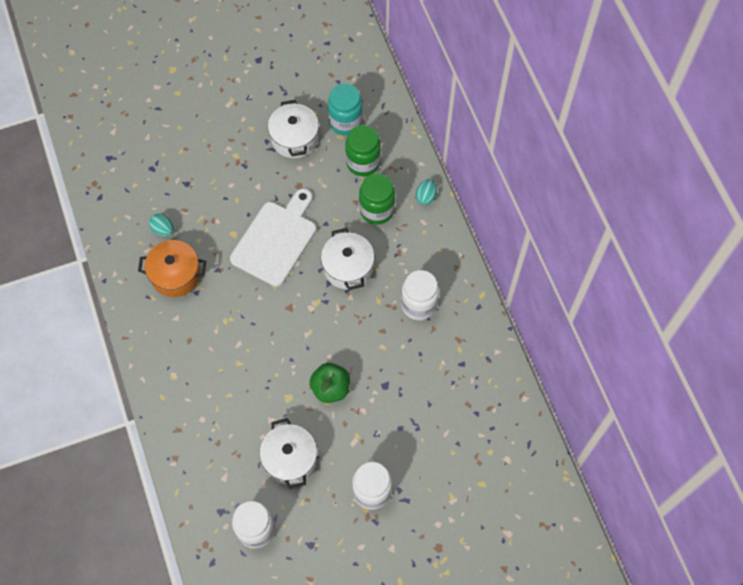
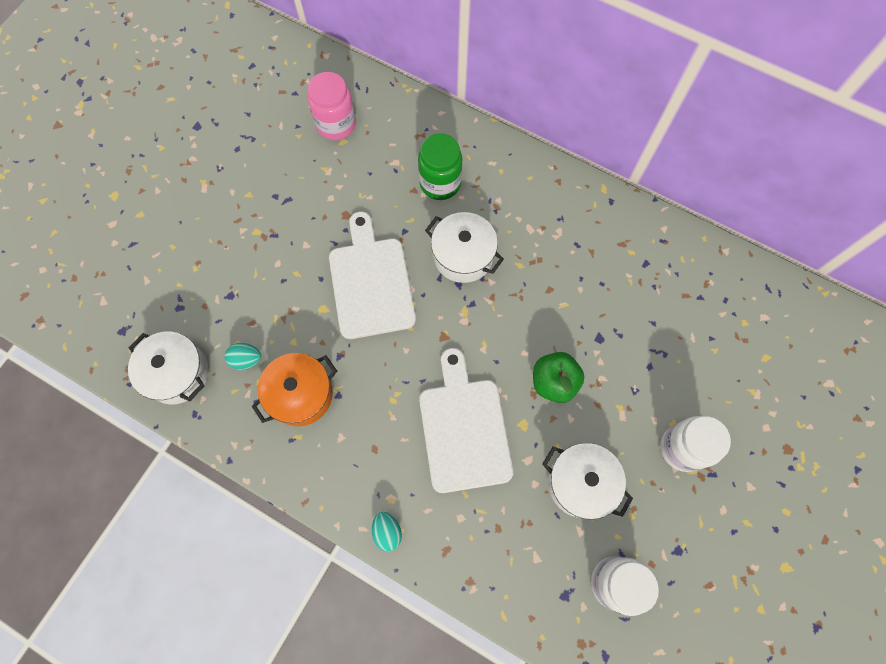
camera: 40 degrees left, 5 degrees up
white pot [268,100,319,158] -> white pot moved to [128,332,208,404]
turquoise jar [328,84,363,135] -> pink jar [308,72,356,140]
green jar [345,125,381,177] -> none
white jar [401,270,439,320] -> none
turquoise egg [416,179,437,205] -> turquoise egg moved to [372,512,402,552]
none -> white cutting board [419,348,513,493]

